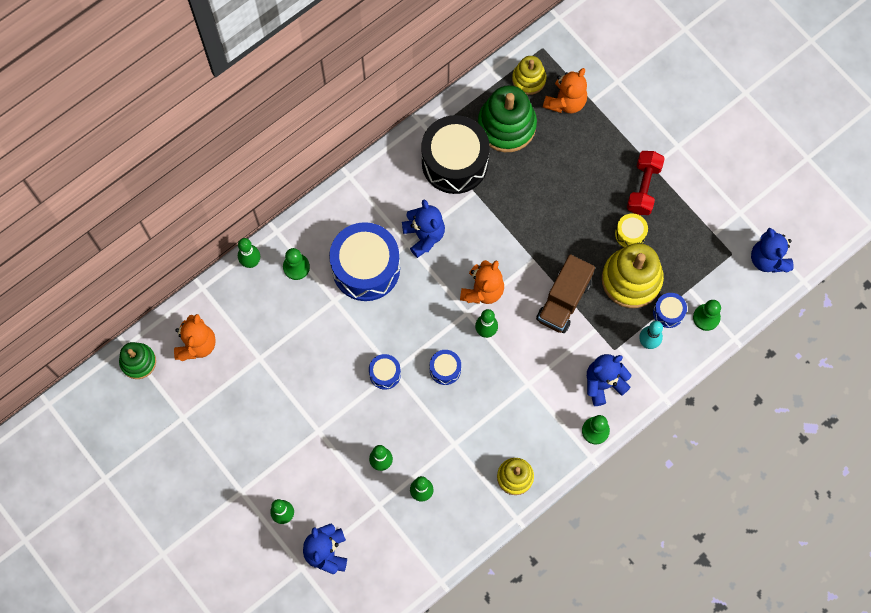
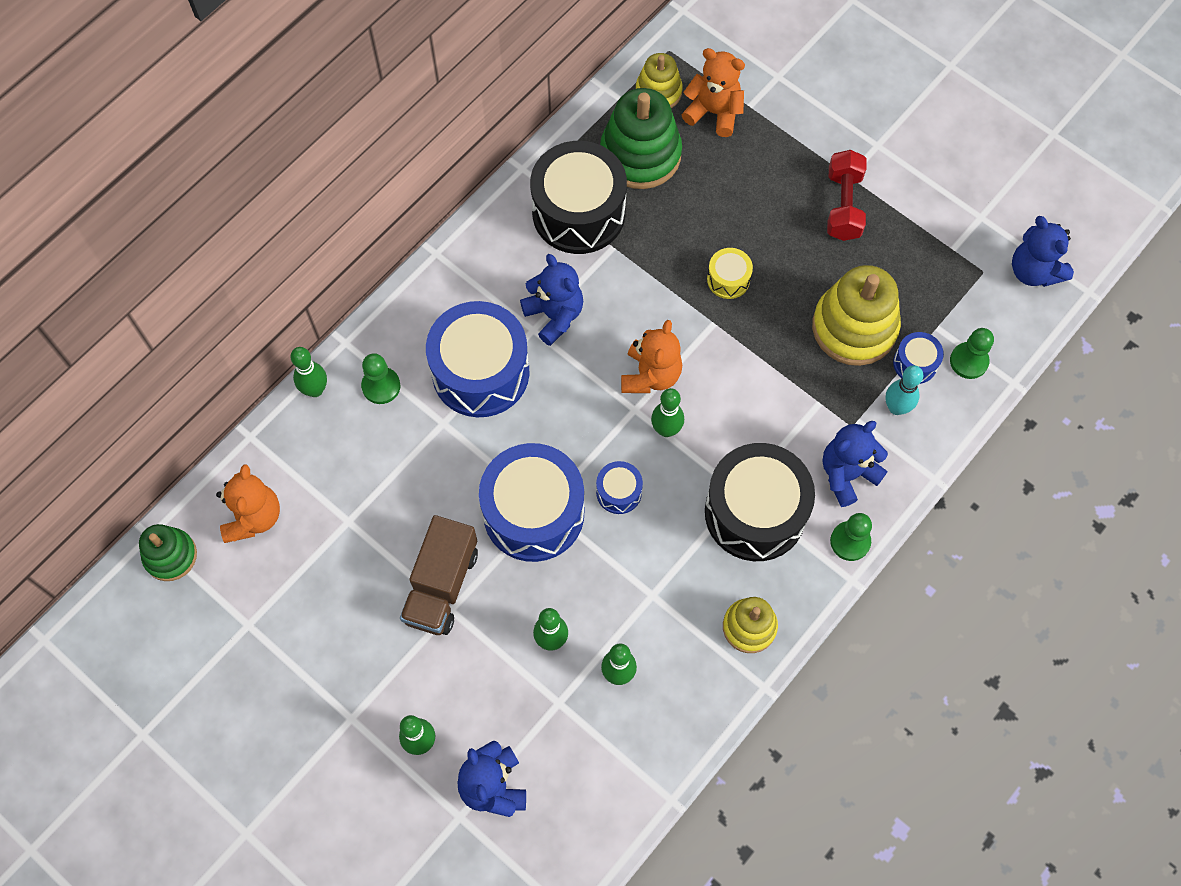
camera: 10 degrees left, 5 degrees down
blue drum [369,354,401,390] -> blue drum [479,443,584,562], size x2.21
brown truck [536,254,595,333] -> brown truck moved to [400,515,478,635]
orange teddy bear [543,68,587,113] -> orange teddy bear turned 90 degrees counterclockwise [682,48,745,137]
yellow drum [615,213,648,247] -> yellow drum moved to [707,248,753,299]
none -> black drum [705,443,815,561]

